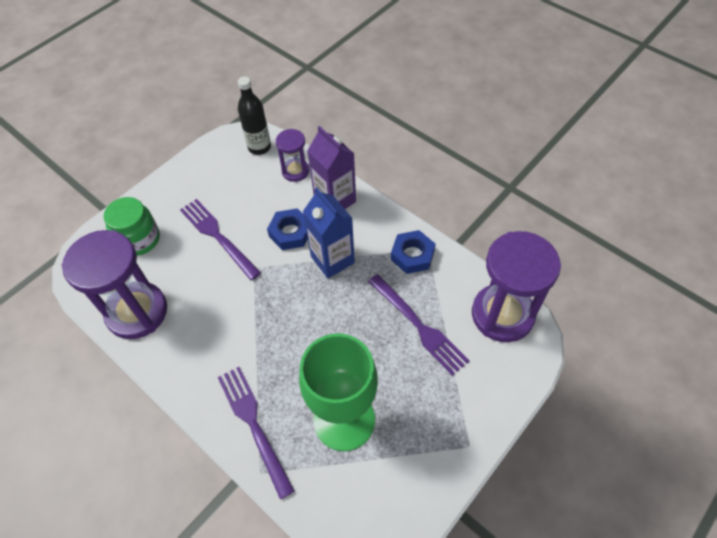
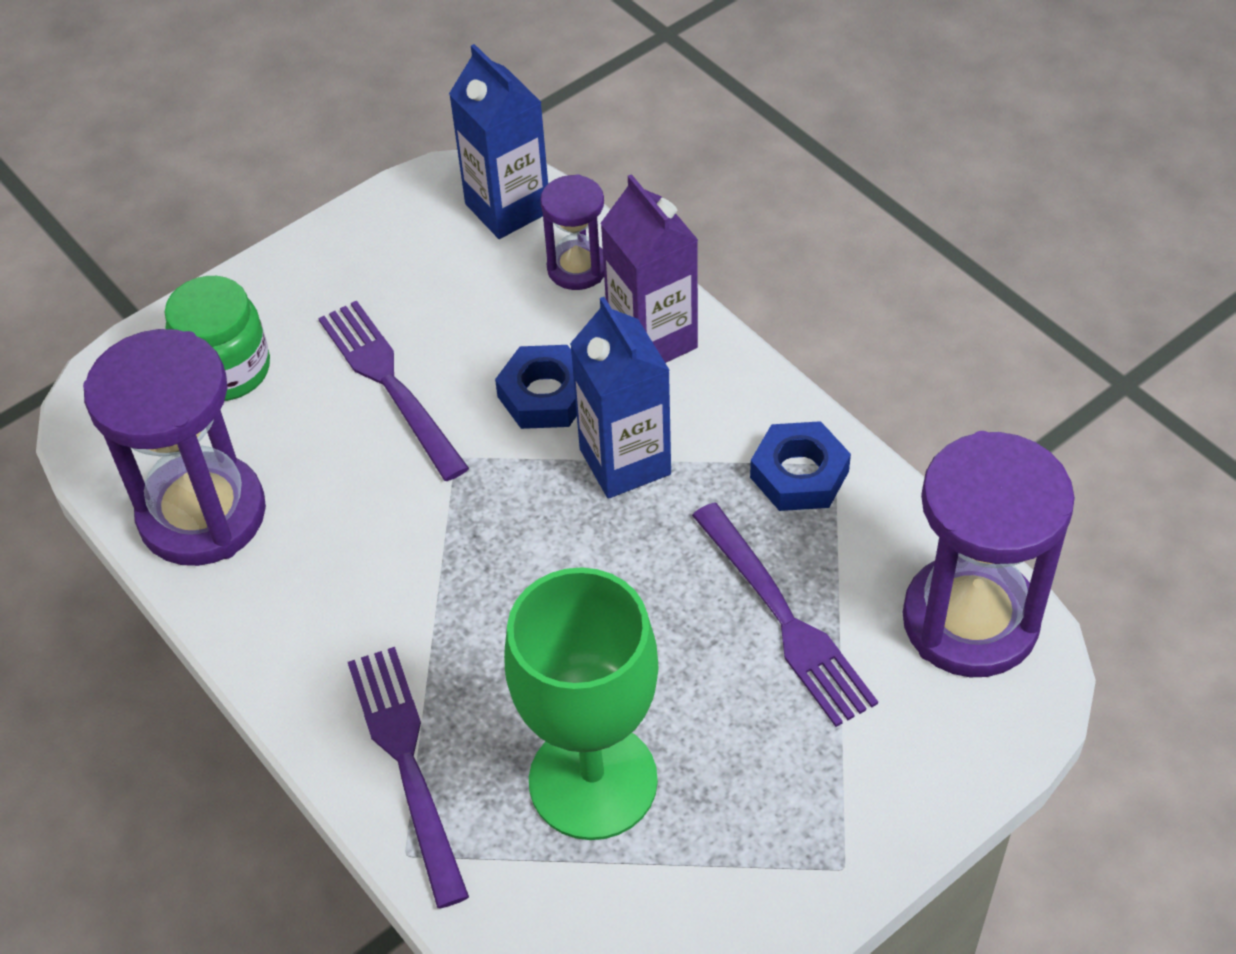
camera: 10 degrees right, 5 degrees down
black bottle [238,77,271,155] -> blue carton [449,44,548,239]

